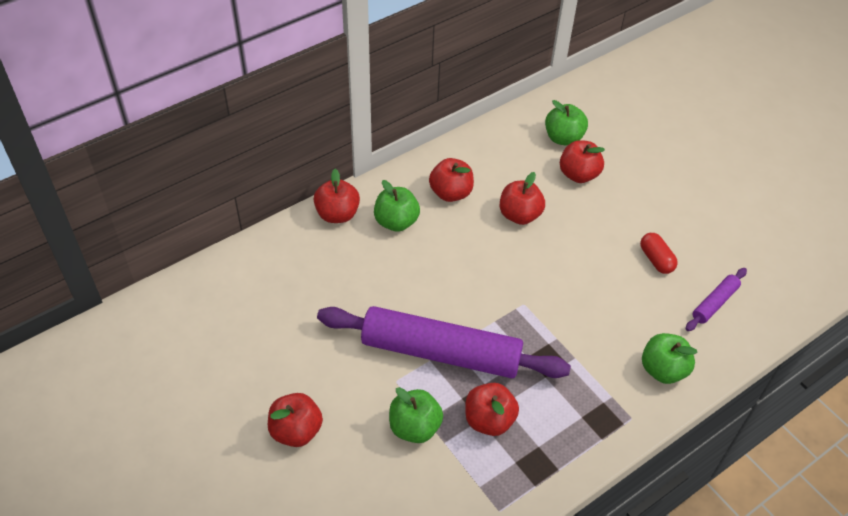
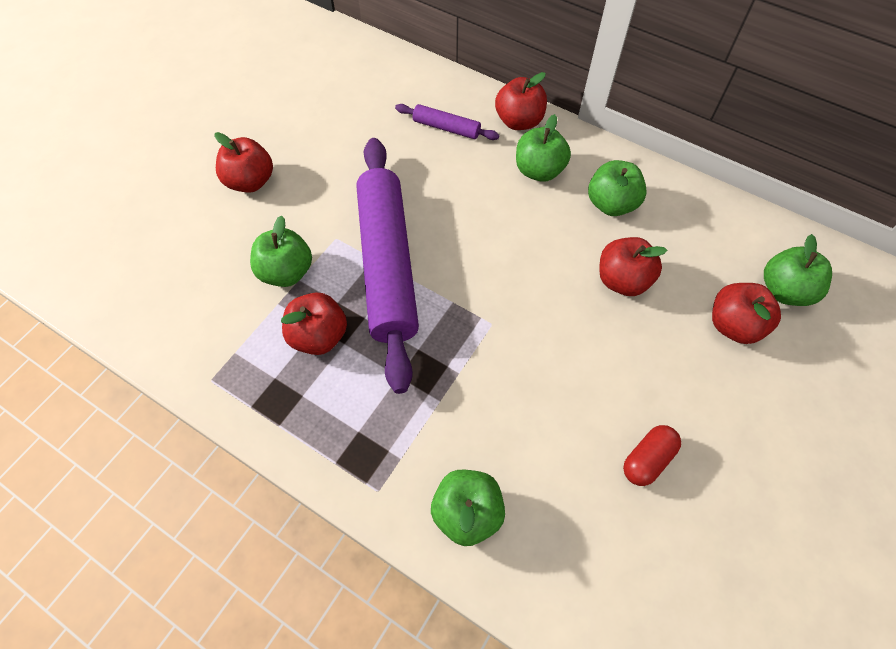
camera: 70 degrees right, 10 degrees up
red apple [429,158,474,202] -> green apple [588,160,647,216]
purple rolling pin [686,268,747,331] -> purple rolling pin moved to [395,104,500,140]

